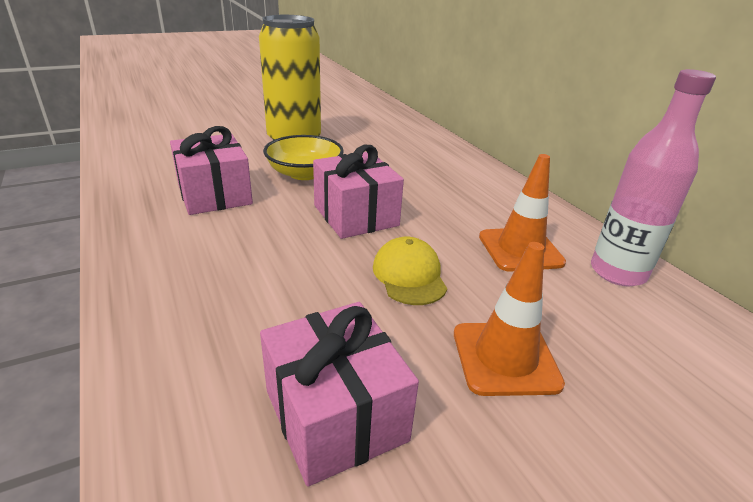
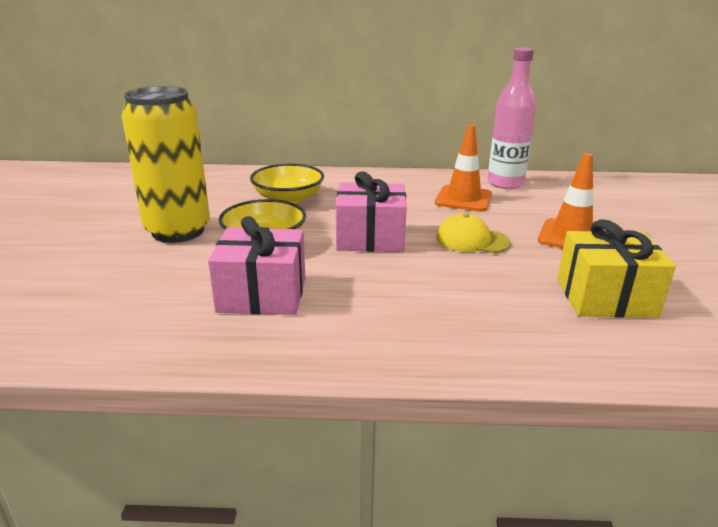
camera: 60 degrees left, 5 degrees down
pink gift [260,302,419,487] -> yellow gift [557,219,676,318]
none -> yellow bowl [250,164,324,204]

